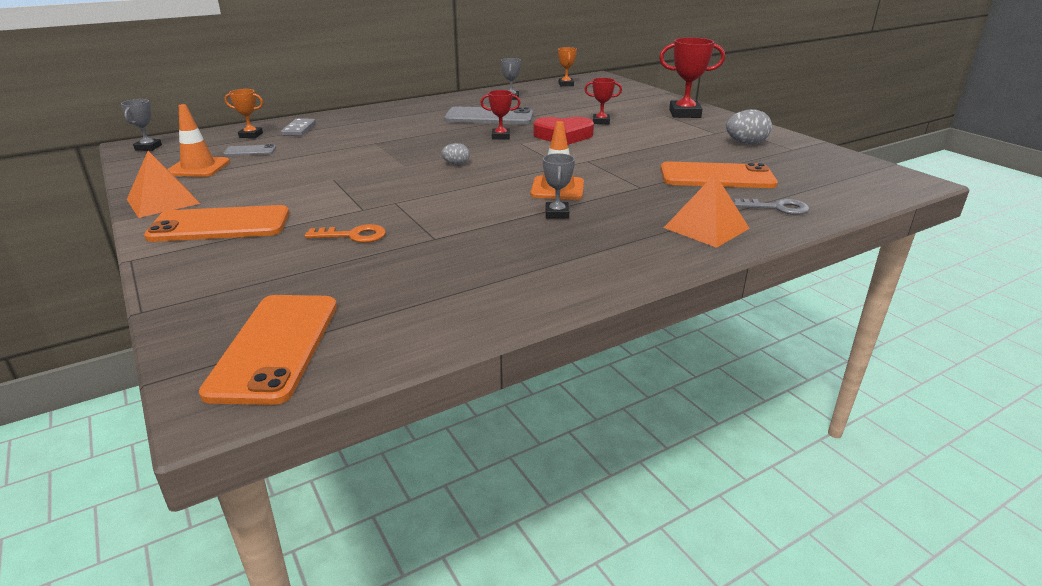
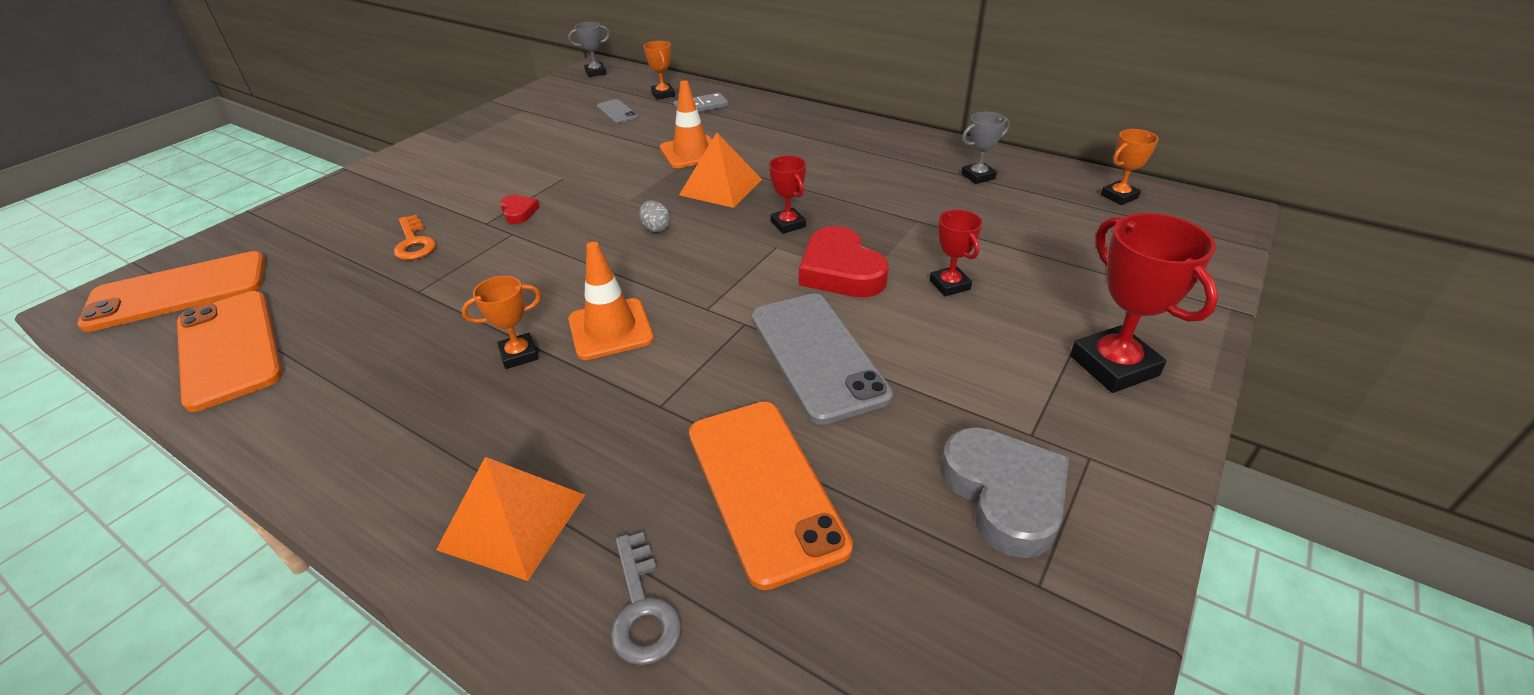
camera: 65 degrees right, 10 degrees up
orange pyramid [127,151,200,218] -> orange pyramid moved to [679,133,762,208]
orange phone [144,205,289,242] -> orange phone moved to [177,291,282,412]
orange traffic cone [168,104,230,177] -> orange traffic cone moved to [660,80,712,168]
grey phone [444,107,533,124] -> grey phone moved to [752,293,893,425]
grey trophy [543,153,575,219] -> orange trophy [461,276,541,369]
grey egg [726,109,772,144] -> grey heart [941,427,1069,558]
none -> red heart [500,195,540,224]

